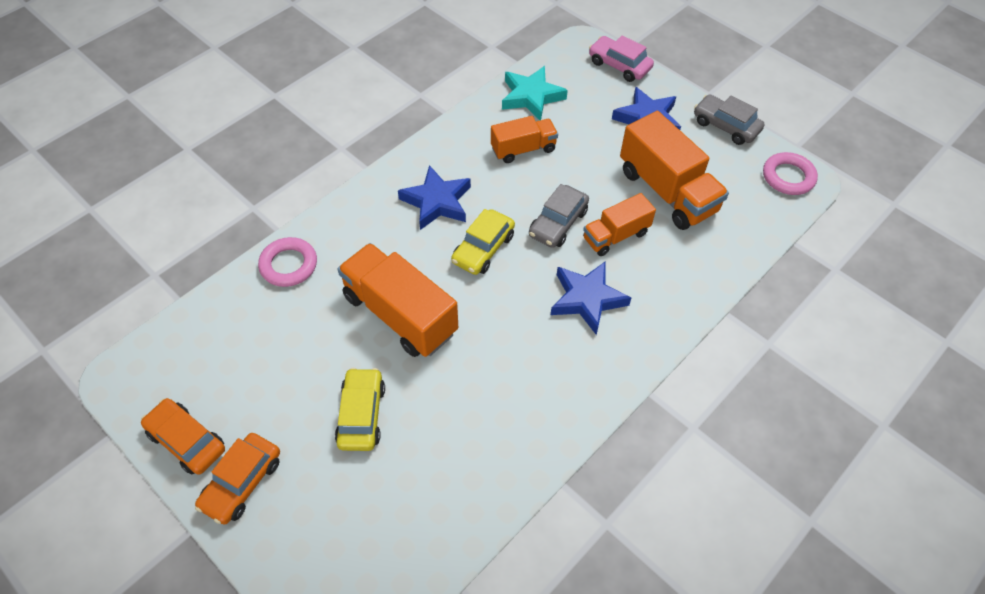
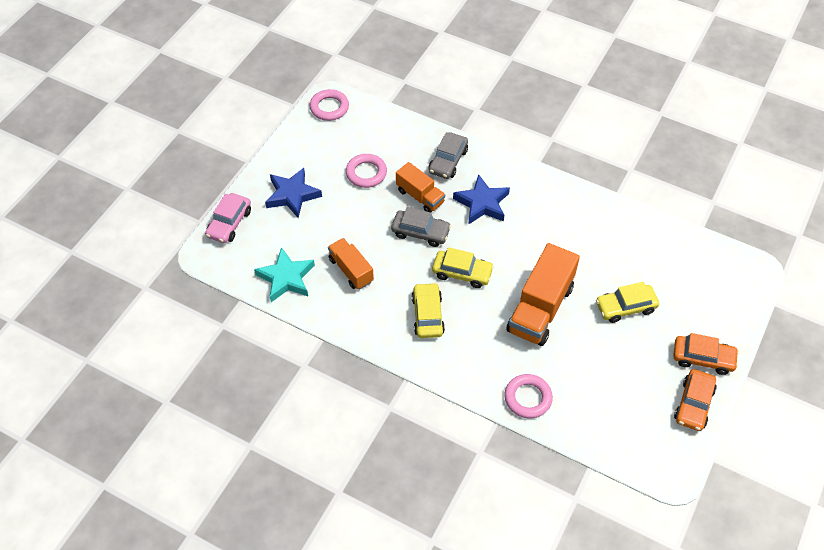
camera: 105 degrees left, 0 degrees up
blue star [398,165,471,230] -> yellow car [412,283,445,338]
orange truck [620,111,729,230] -> pink ring [346,154,387,188]
grey car [694,94,764,145] -> grey car moved to [429,132,468,179]

